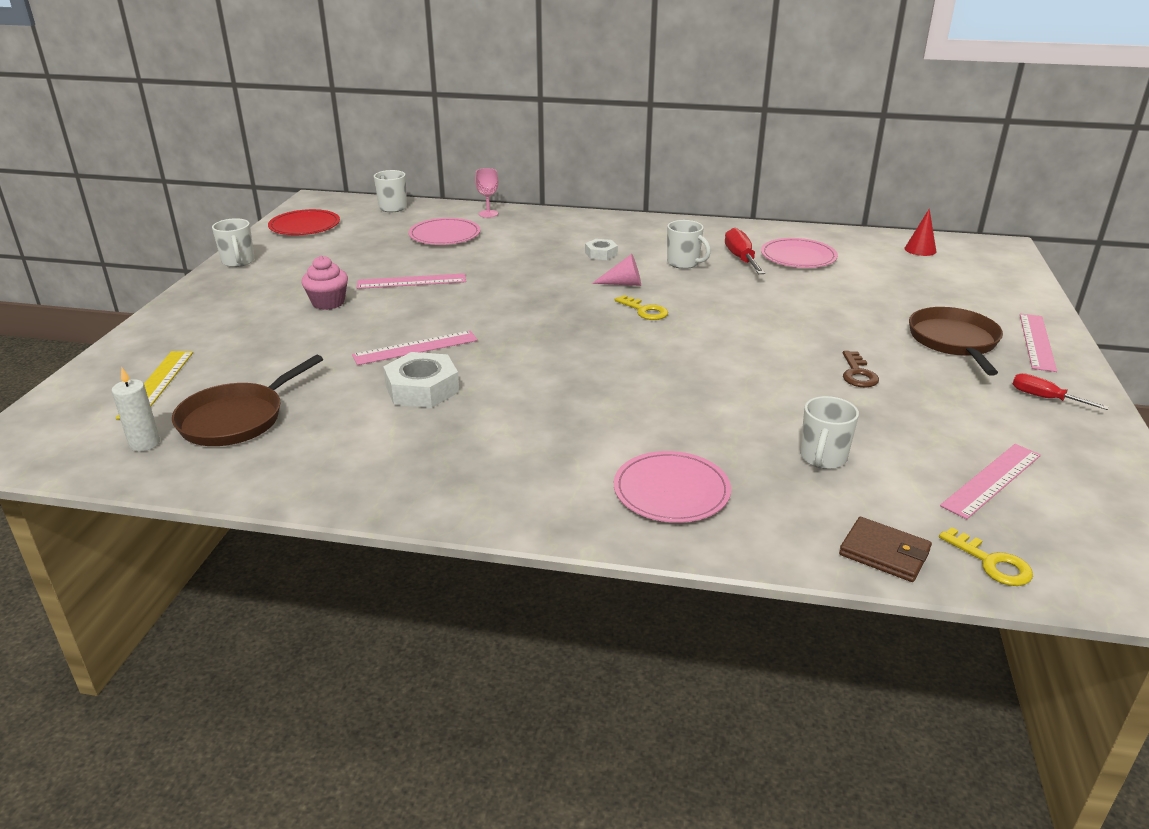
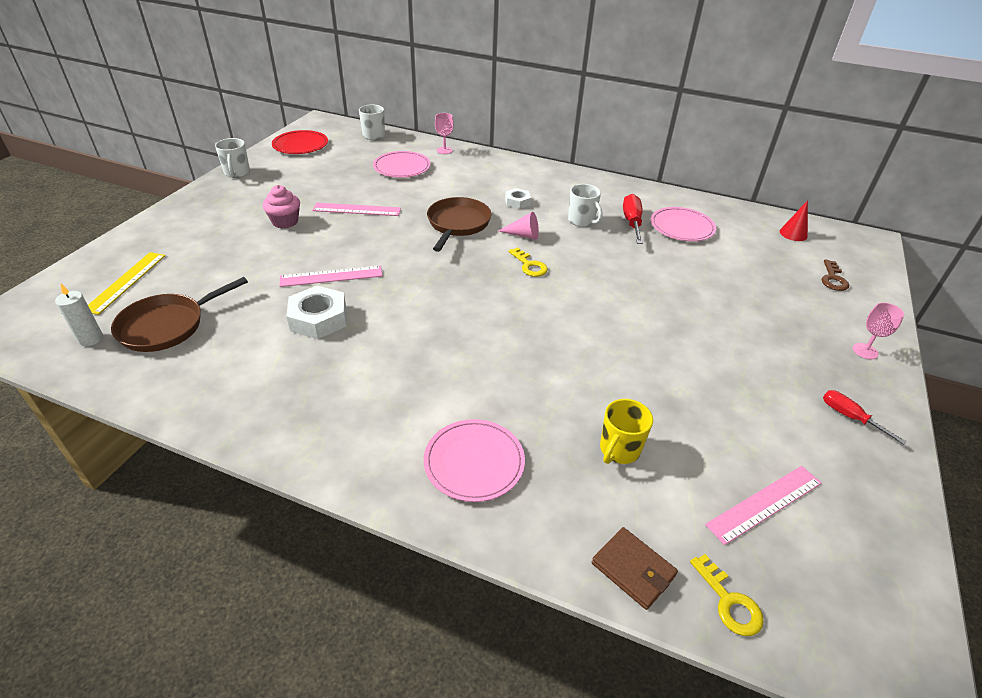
camera: 10 degrees right, 10 degrees up
white mug [800,396,859,469] -> yellow mug [600,399,653,464]
brown key [843,351,879,388] -> brown key moved to [821,260,849,291]
brown pan [909,307,1003,376] -> brown pan moved to [427,197,491,252]
pink ruler [1020,313,1057,372] -> pink goblet [853,302,904,359]

